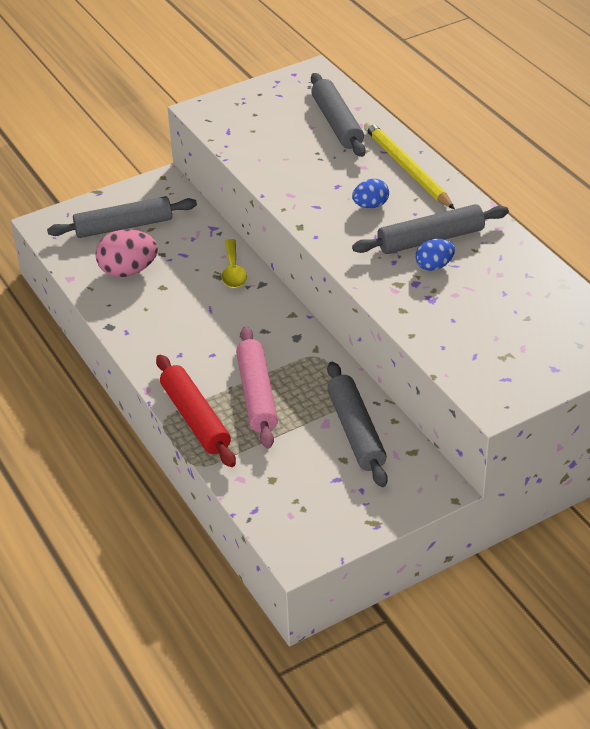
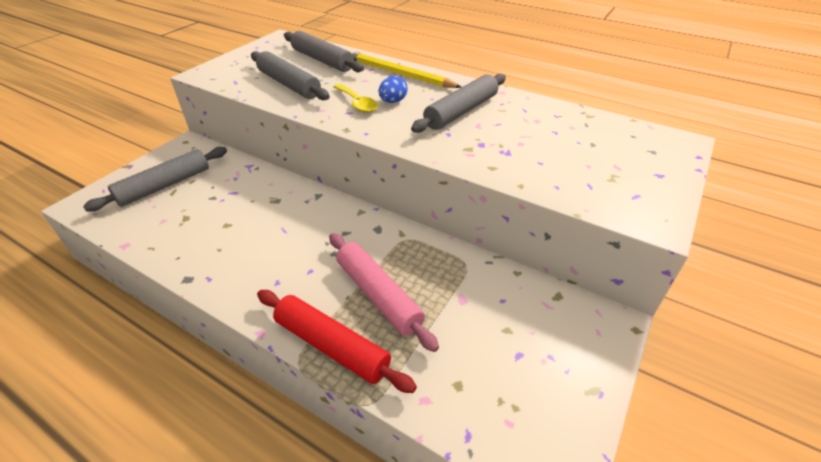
camera: 30 degrees left, 0 degrees up
pink egg [95,229,158,277] -> none
yellow spoon [222,239,247,288] -> yellow spoon moved to [333,84,378,113]
grey rolling pin [327,362,388,487] -> grey rolling pin moved to [251,51,330,100]
blue egg [416,239,455,271] -> none

